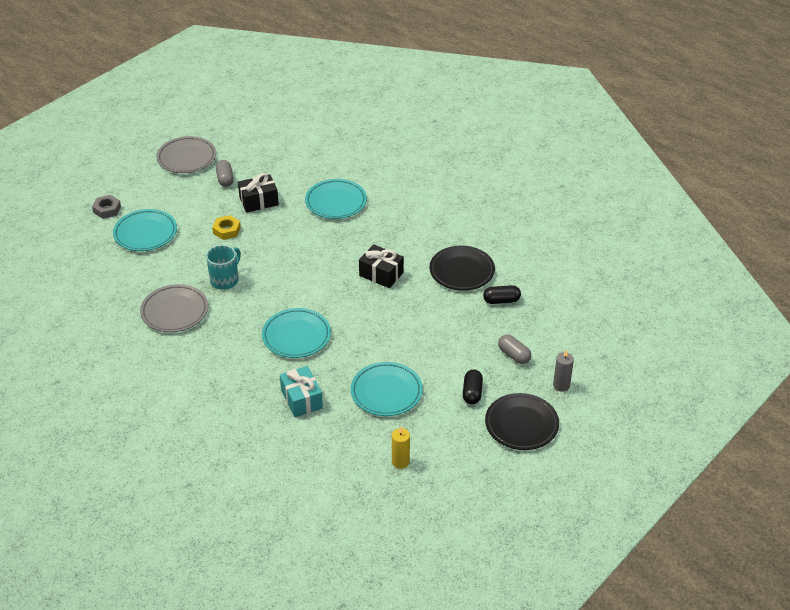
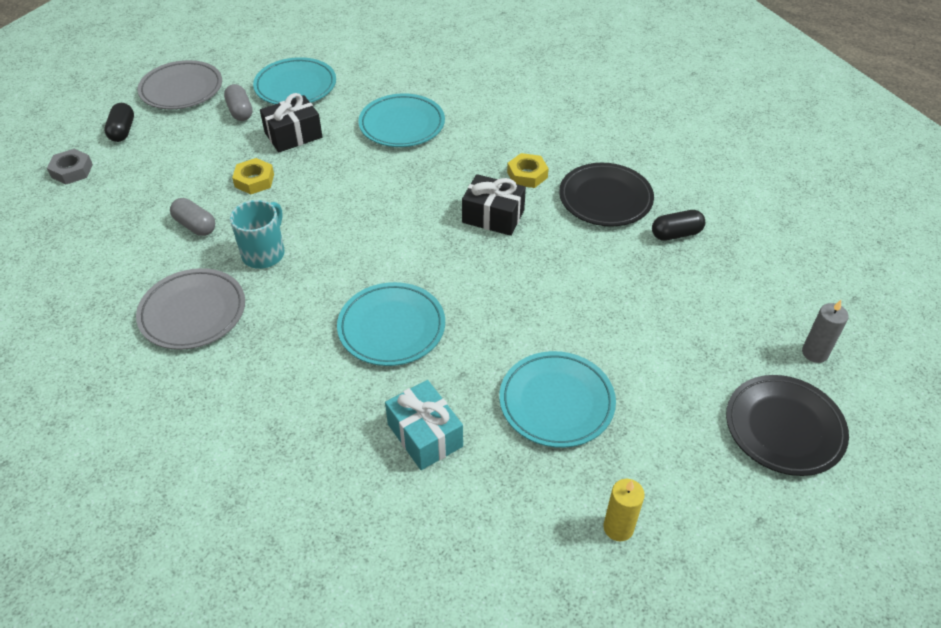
camera: 10 degrees left, 5 degrees up
turquoise plate [113,209,177,251] -> turquoise plate moved to [253,57,336,105]
black capsule [463,370,483,404] -> black capsule moved to [104,103,134,142]
grey capsule [498,334,531,364] -> grey capsule moved to [170,198,215,236]
none -> yellow nut [507,153,549,188]

